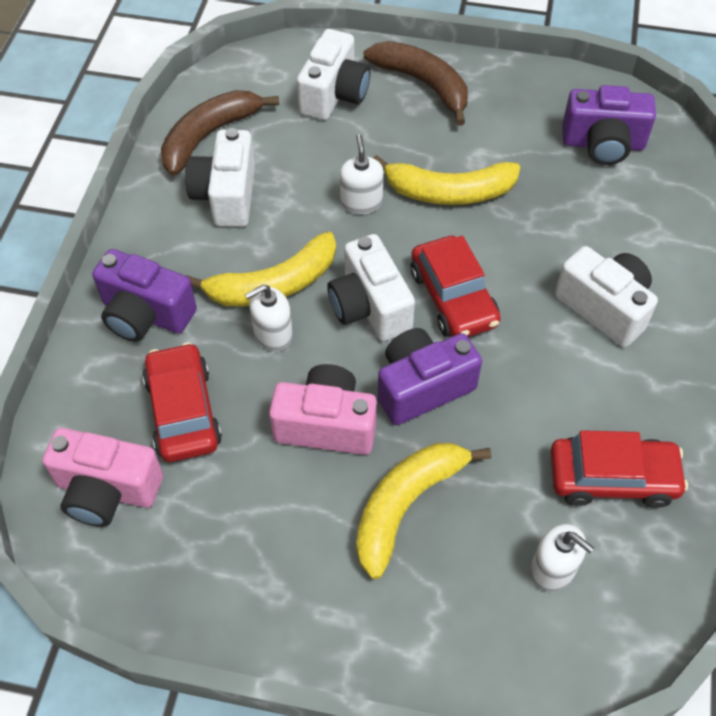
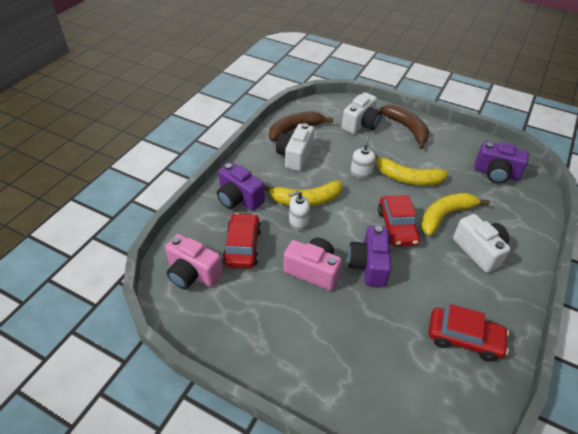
camera: 15 degrees right, 10 degrees down
white camera [327,234,415,341] -> none
yellow banana [356,443,491,579] -> yellow banana moved to [421,193,490,236]
purple camera [378,328,482,425] -> purple camera turned 75 degrees counterclockwise [348,226,392,287]
white soap dispenser [530,524,594,592] -> none

